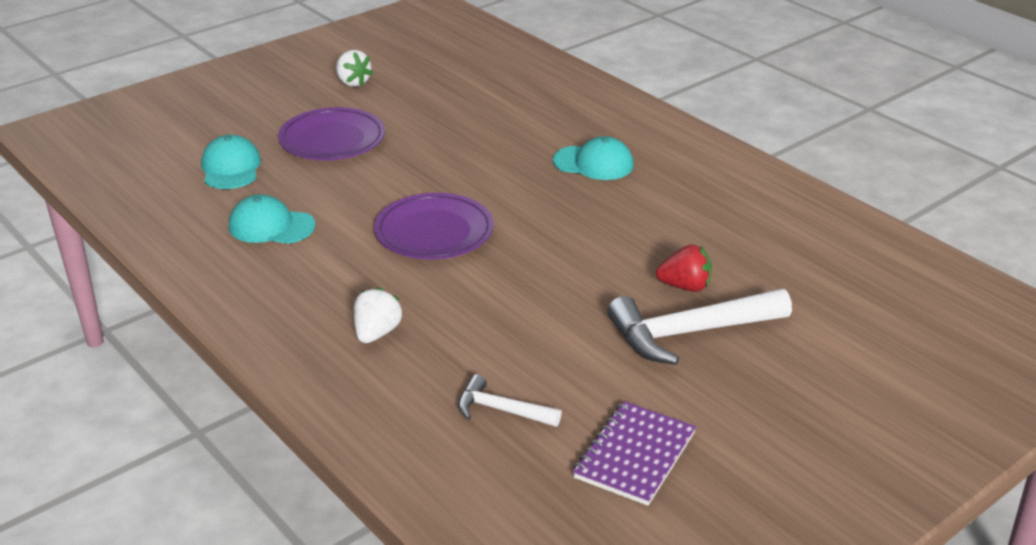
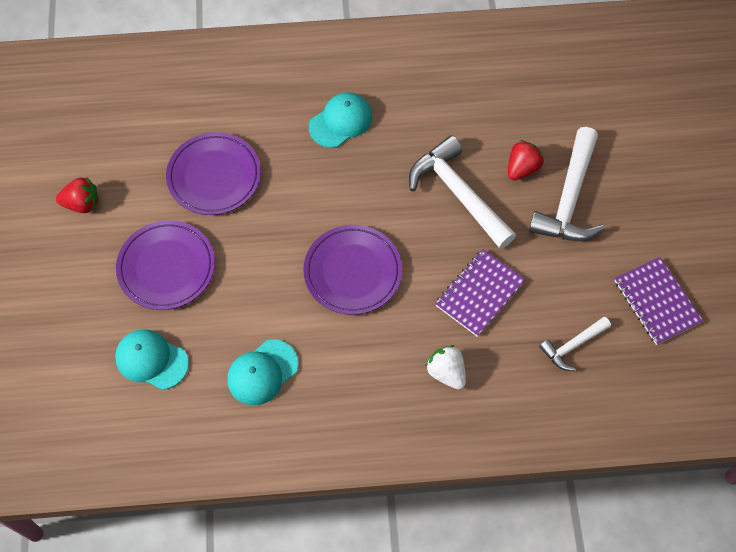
camera: 55 degrees left, 30 degrees up
white strawberry [336,50,373,87] -> red strawberry [56,178,99,213]
none -> purple plate [166,132,261,215]
none -> white hammer [409,135,516,249]
none -> purple notebook [435,249,526,337]

